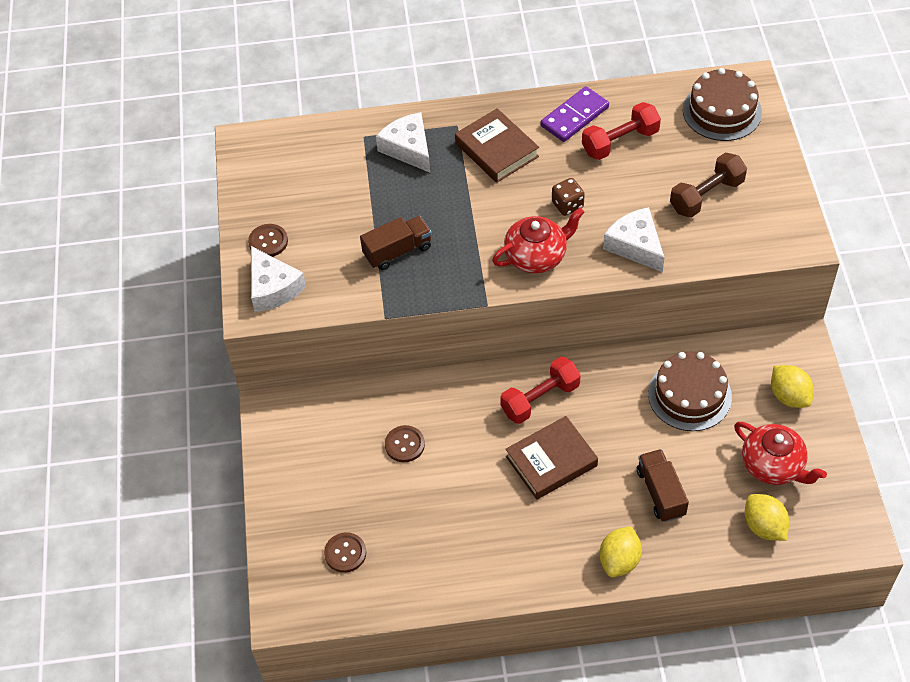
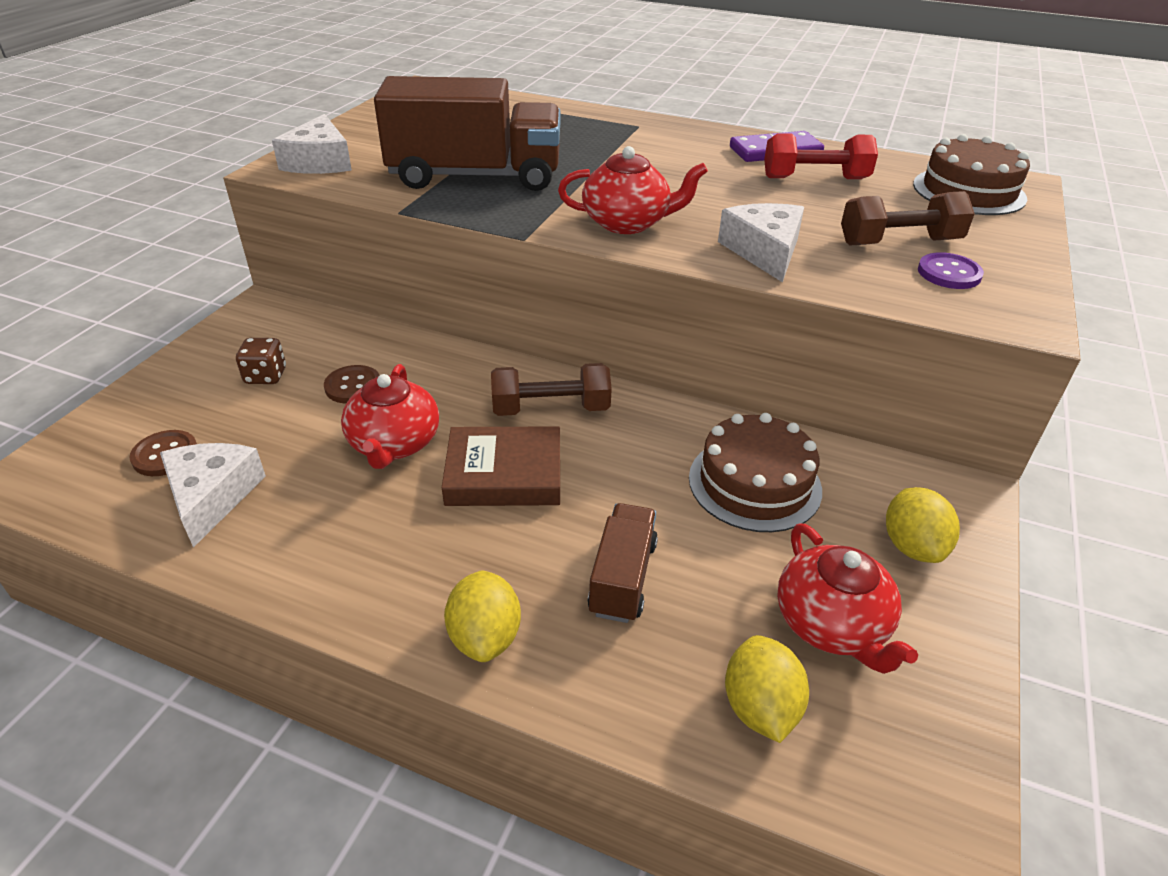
camera: 25 degrees right, 15 degrees down
brown button [248,224,288,257] -> none
brown truck [360,216,432,270] -> brown truck [374,76,560,191], size x1.96
white cheese [376,112,430,172] -> white cheese moved to [160,443,266,548]
brown book [455,108,539,183] -> none
red dumbbell [500,357,581,424] -> brown dumbbell [491,363,612,416]
brown dice [552,178,585,216] -> brown dice moved to [236,338,286,384]
yellow lemon [599,526,642,577] -> yellow lemon turned 60 degrees counterclockwise [444,570,521,662]
none -> red teapot [341,364,439,469]
none -> purple button [918,252,984,289]

